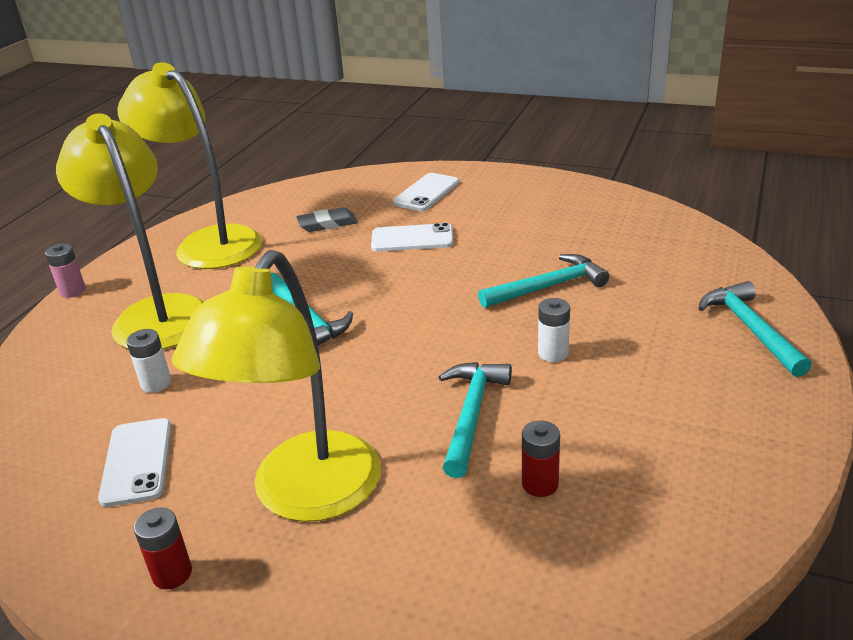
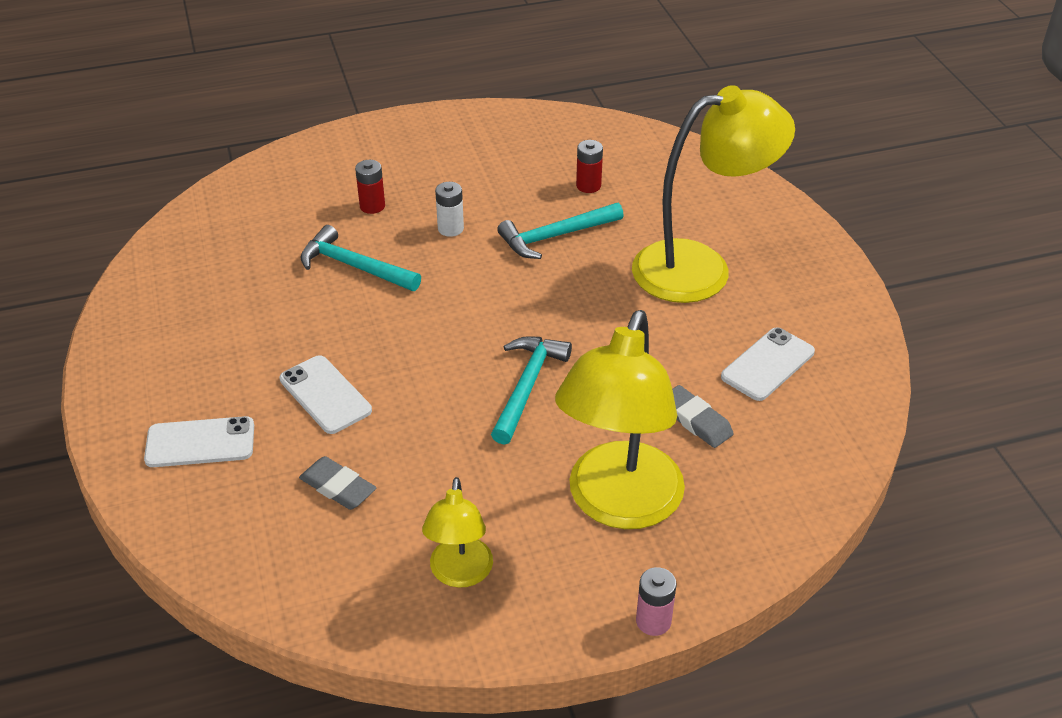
camera: 130 degrees left, 10 degrees up
yellow lamp [117,62,262,269] -> yellow lamp [422,477,493,588], size x0.52
white battery [126,329,171,393] -> grey eraser [672,385,734,448]
red battery [134,507,192,589] -> red battery moved to [355,160,385,214]
turquoise hammer [698,281,812,377] -> none

